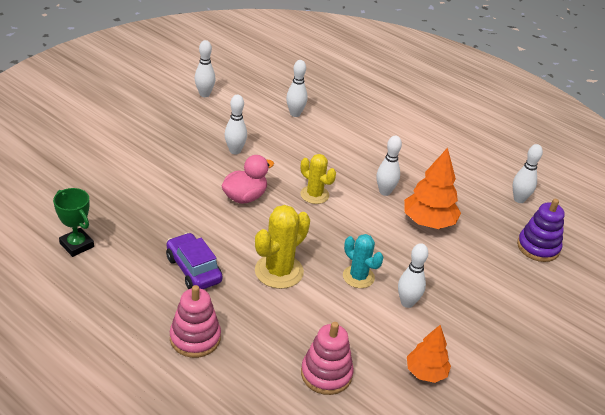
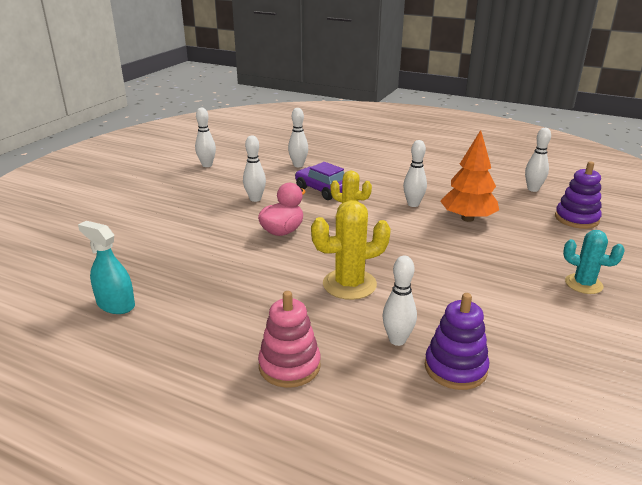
camera: 10 degrees left, 10 degrees down
green trophy [53,188,94,257] -> turquoise spray bottle [78,221,135,314]
purple car [166,233,222,289] -> purple car moved to [295,162,344,200]
yellow cactus [255,205,310,289] -> yellow cactus turned 45 degrees clockwise [311,200,391,300]
pink stacking toy [301,322,354,395] -> purple stacking toy [425,293,489,390]
turquoise cactus [343,234,384,288] -> turquoise cactus moved to [563,230,625,294]
white bowling pin [398,243,428,308] -> white bowling pin moved to [382,256,417,346]
orange tree [407,325,451,383] -> none

